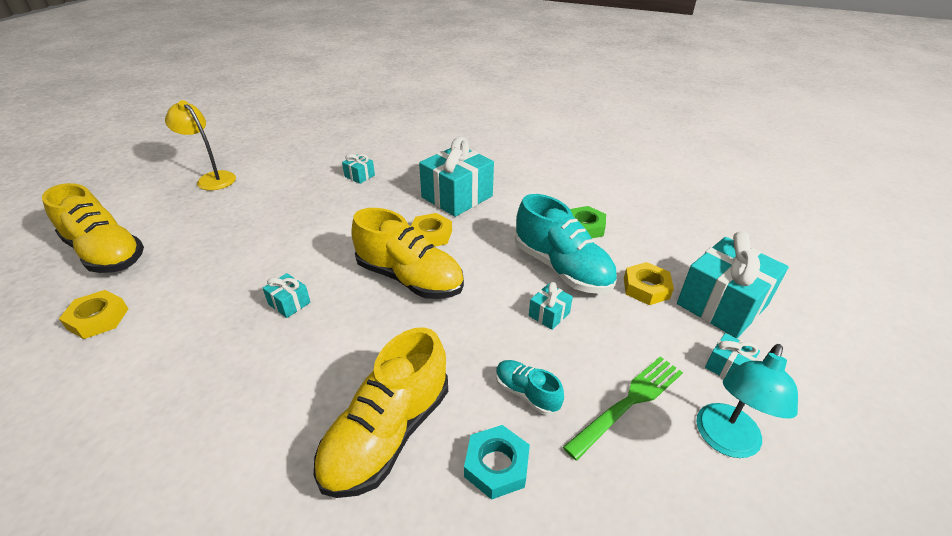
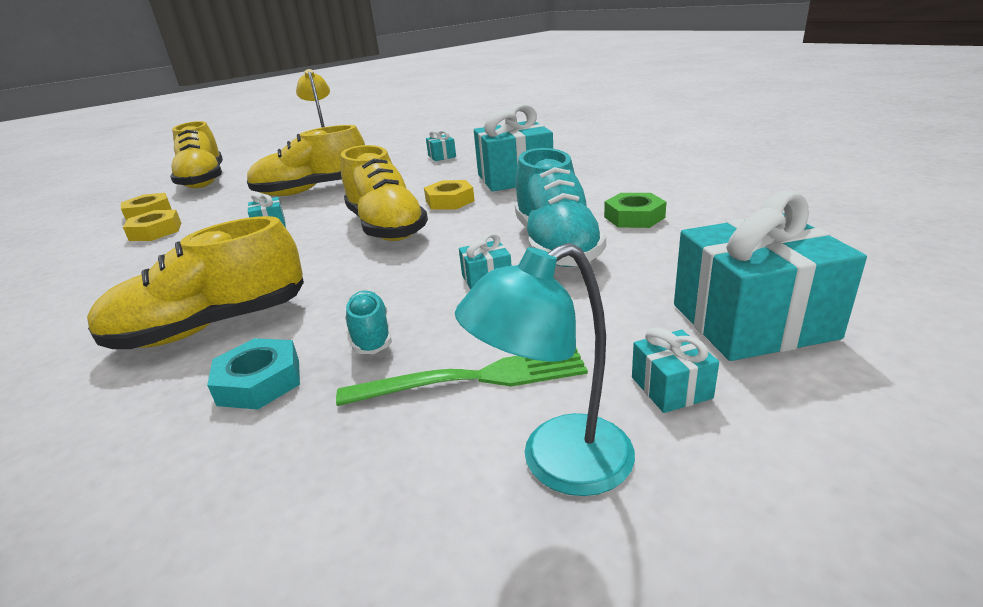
camera: 35 degrees right, 10 degrees down
yellow nut [624,262,674,305] -> yellow nut moved to [123,210,181,241]
none -> yellow shoe [247,125,365,196]

